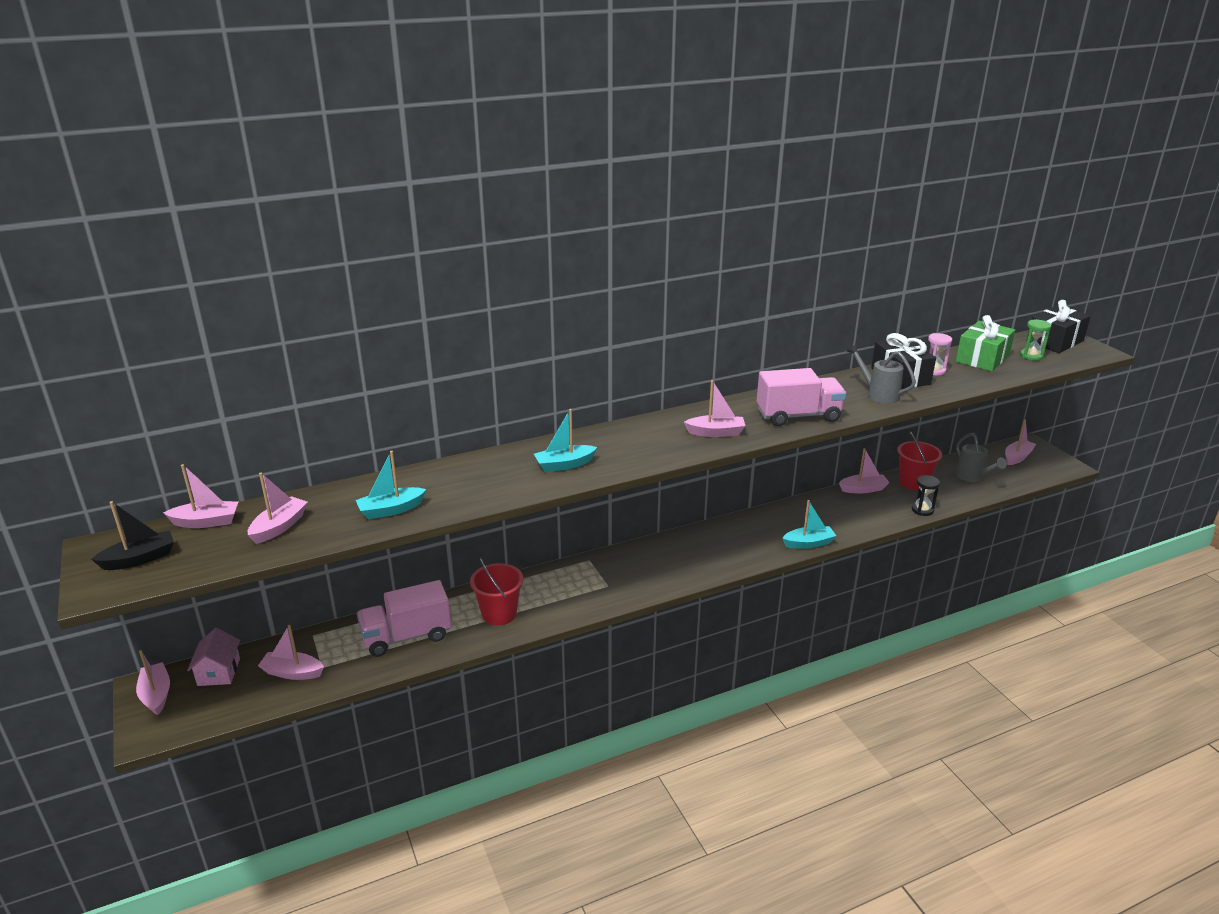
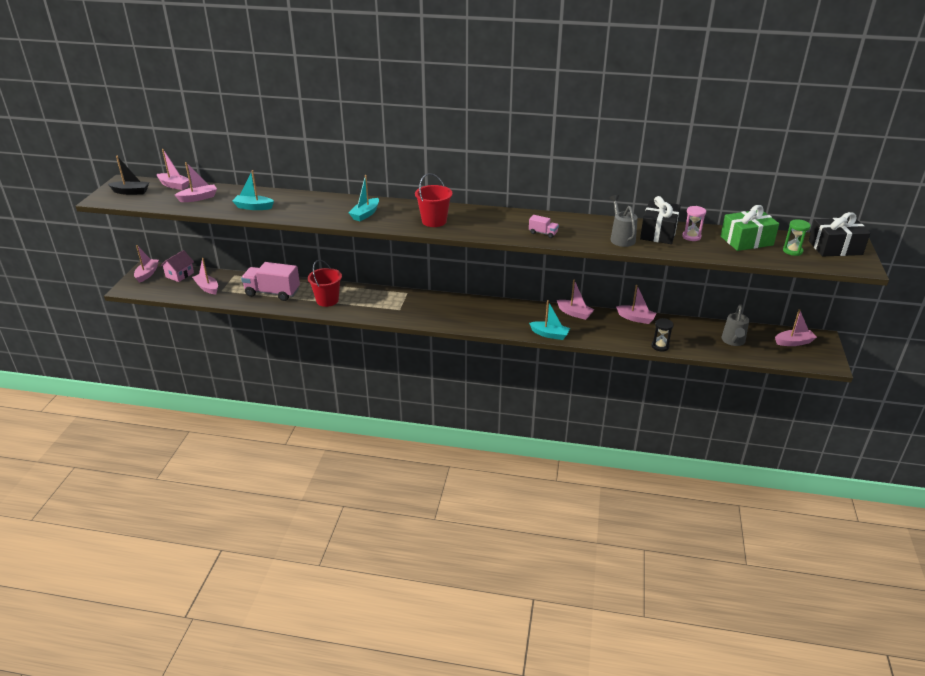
camera: 35 degrees right, 5 degrees up
turquoise boat [534,409,597,472] -> turquoise boat turned 75 degrees counterclockwise [349,175,379,221]
pink boat [684,380,745,437] -> pink boat moved to [557,280,595,320]
pink truck [757,368,846,426] -> pink truck [529,215,559,238], size x0.46
red bucket [897,431,942,490] -> red bucket moved to [415,173,453,227]

